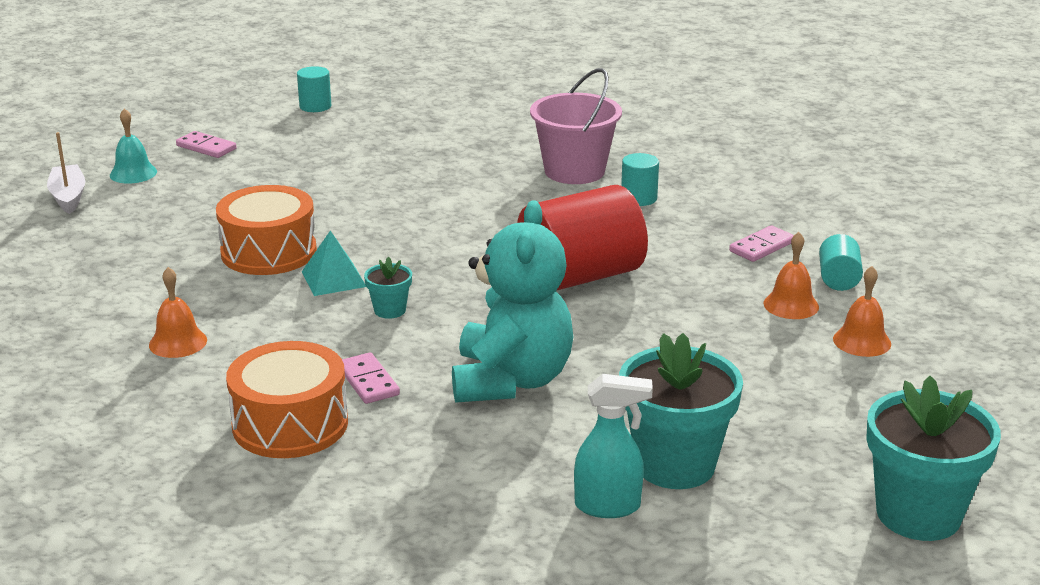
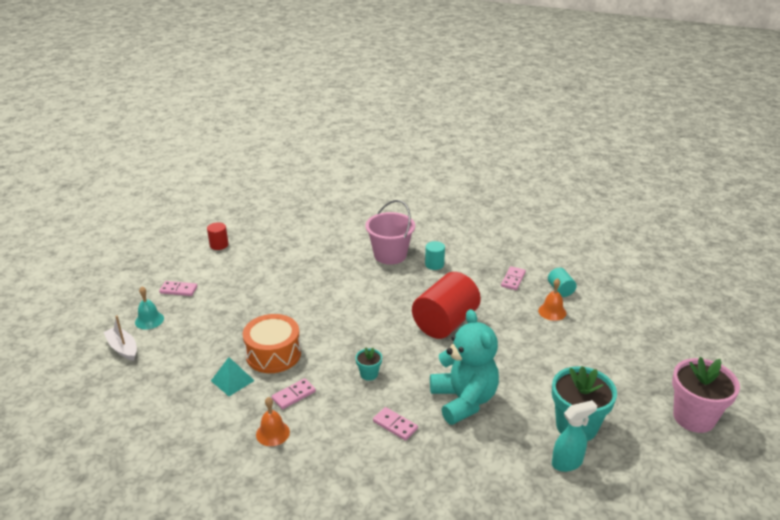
camera: 25 degrees left, 5 degrees up
orange drum [226,341,348,458] -> none
turquoise cylinder [297,66,331,112] -> red cylinder [207,222,228,250]
turquoise pyramid [302,230,366,296] -> turquoise pyramid moved to [211,357,255,396]
orange bell [833,266,891,357] -> none
turquoise flower pot [866,375,1001,541] -> pink flower pot [672,357,740,433]
none -> pink domino [272,378,316,409]

